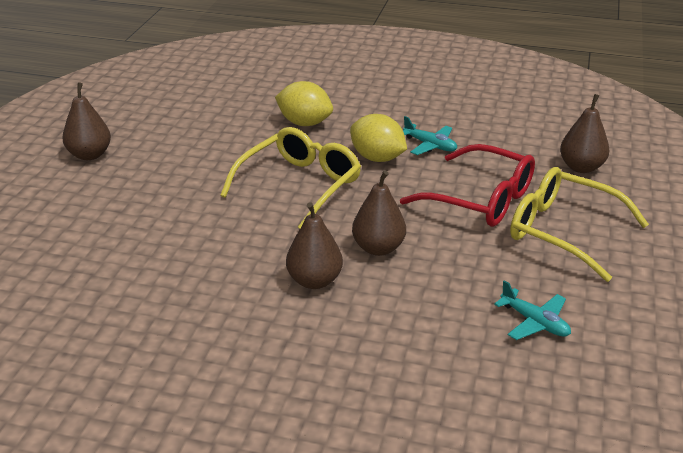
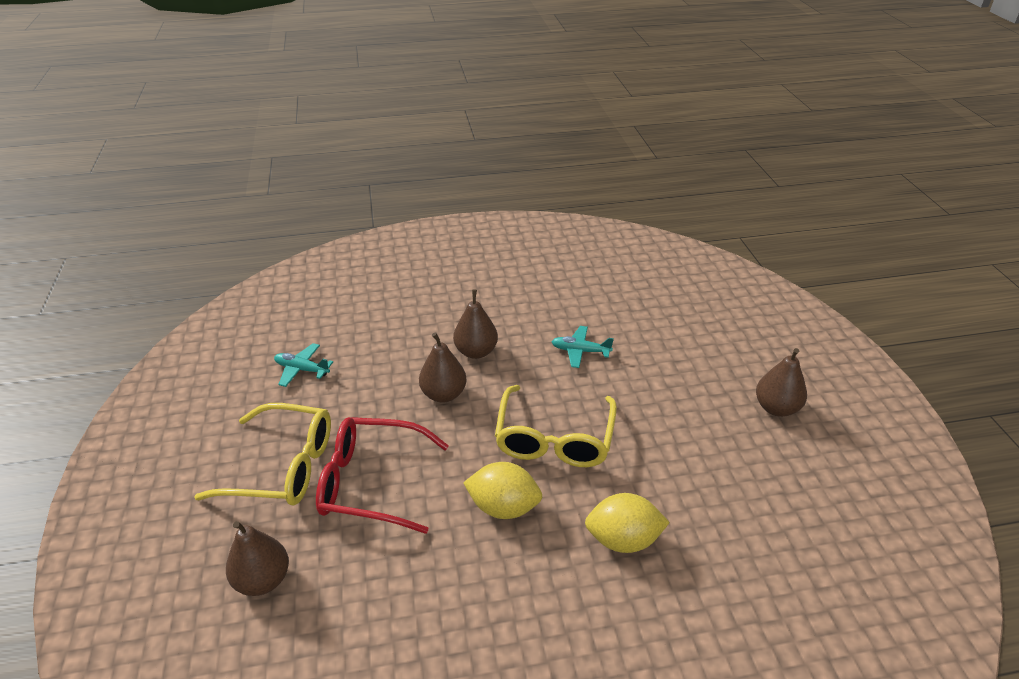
camera: 155 degrees right, 5 degrees up
turquoise plane [403,116,457,155] -> turquoise plane moved to [552,326,614,368]

